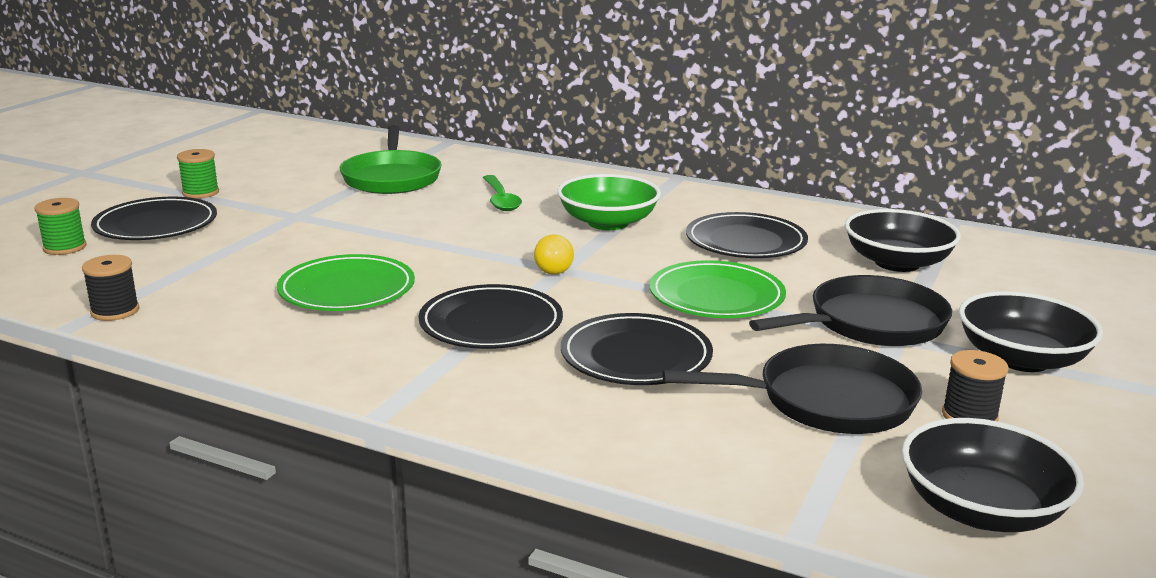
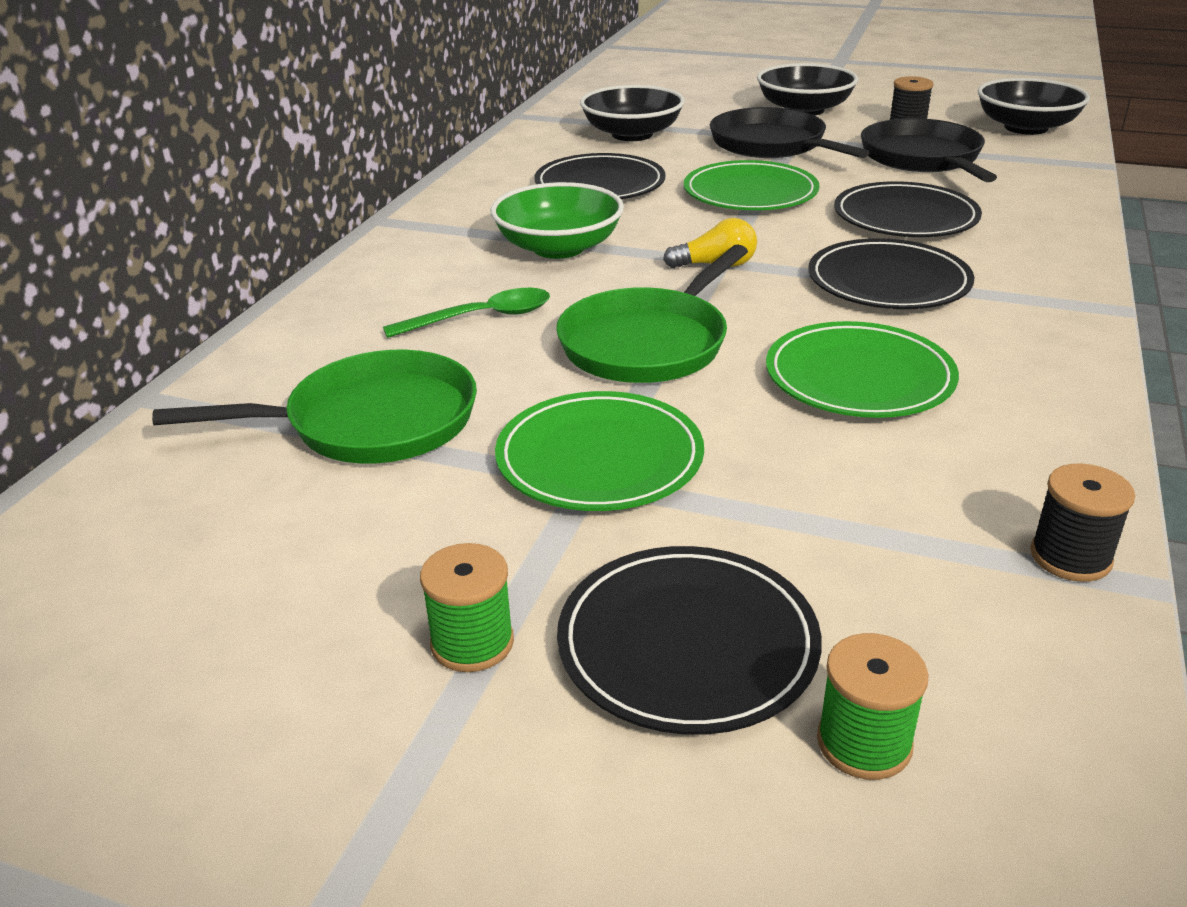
camera: 95 degrees left, 10 degrees up
none -> green plate [495,391,704,511]
none -> green pan [556,245,748,383]

